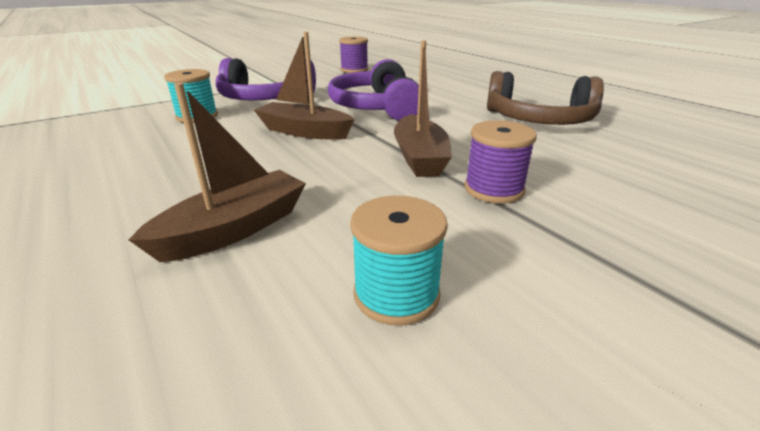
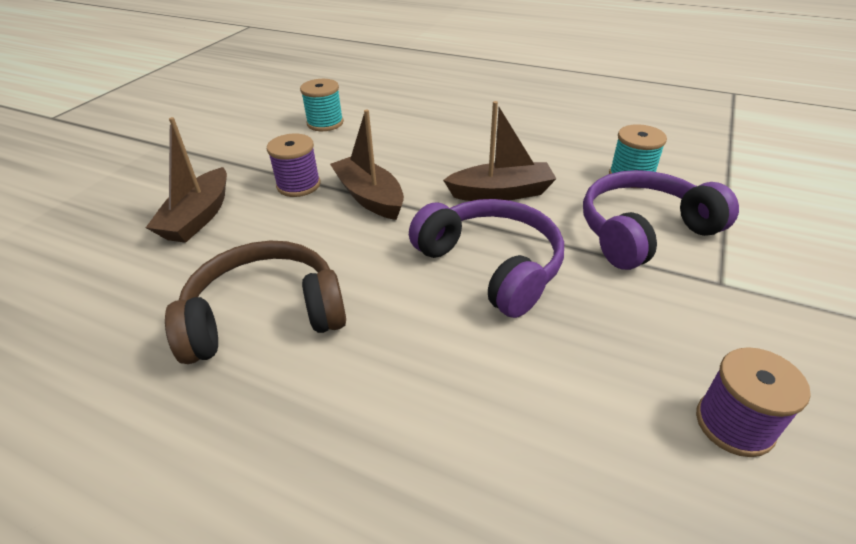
camera: 150 degrees right, 10 degrees up
brown boat [129,83,306,262] -> brown boat moved to [146,117,227,243]

